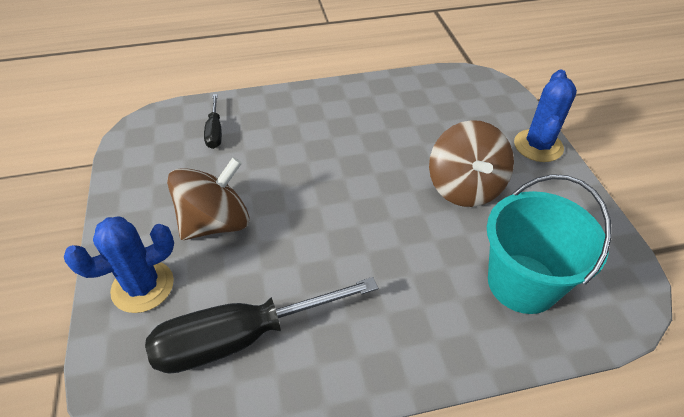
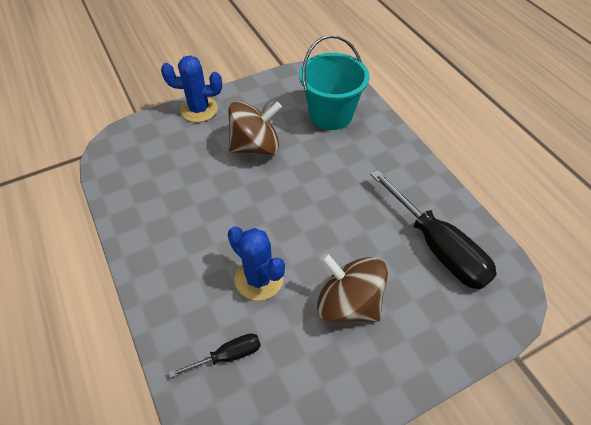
camera: 105 degrees left, 5 degrees up
blue cactus [64,216,174,313] -> blue cactus moved to [227,226,285,301]

